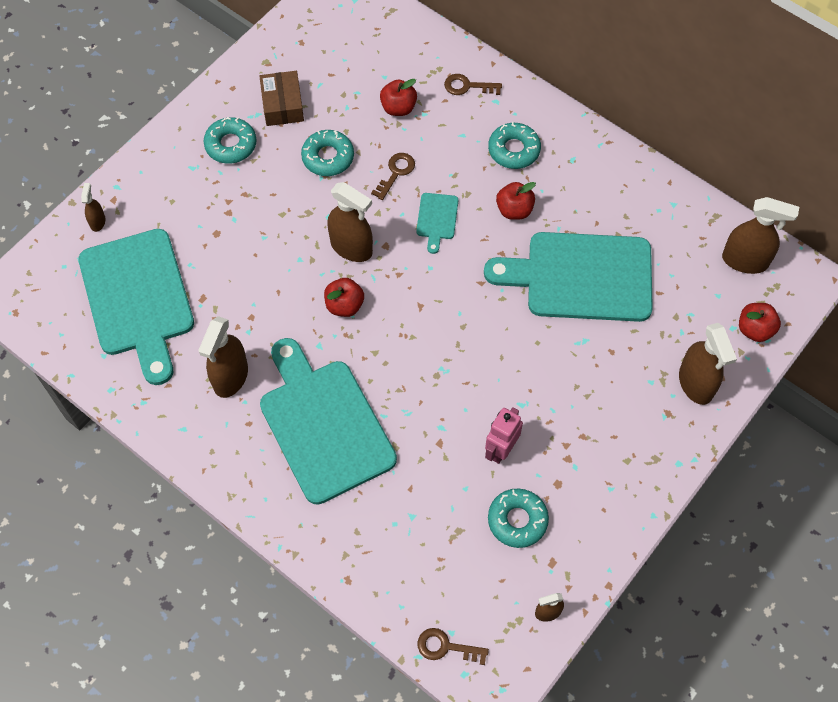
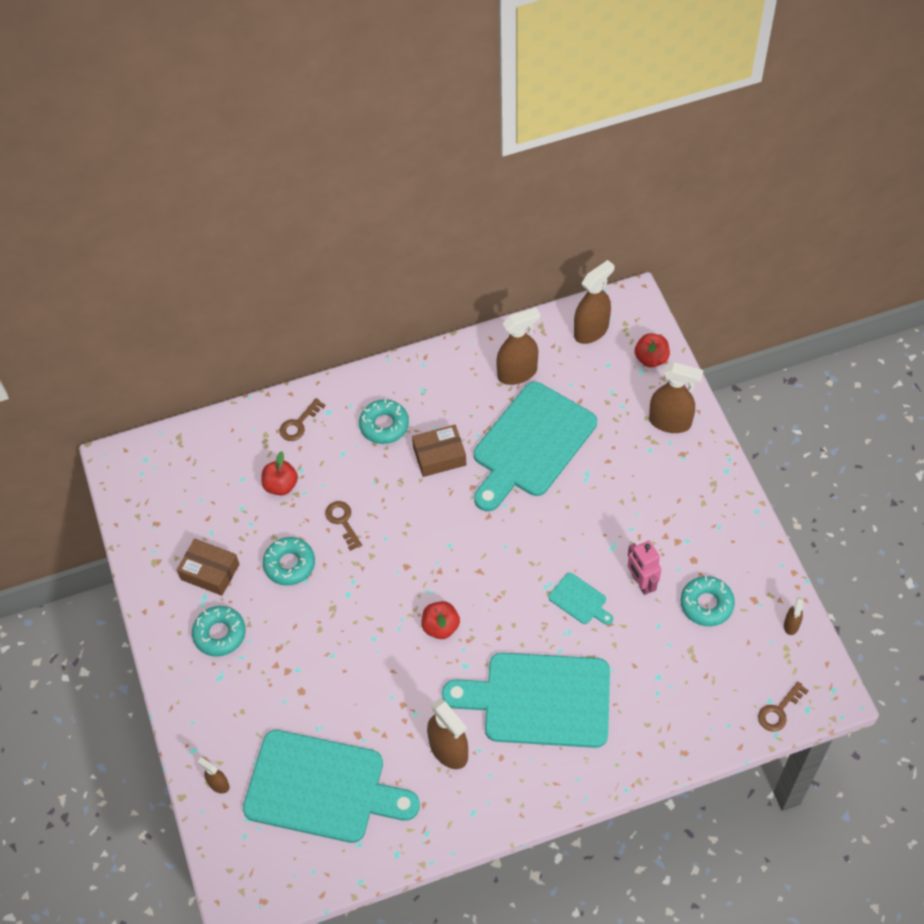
camera: 55 degrees left, 5 degrees down
brown spray bottle [327,182,373,262] -> brown spray bottle moved to [496,307,540,385]
turquoise cutting board [416,193,458,254] -> turquoise cutting board moved to [548,573,613,625]
red apple [496,182,536,220] -> brown box [412,425,466,477]

